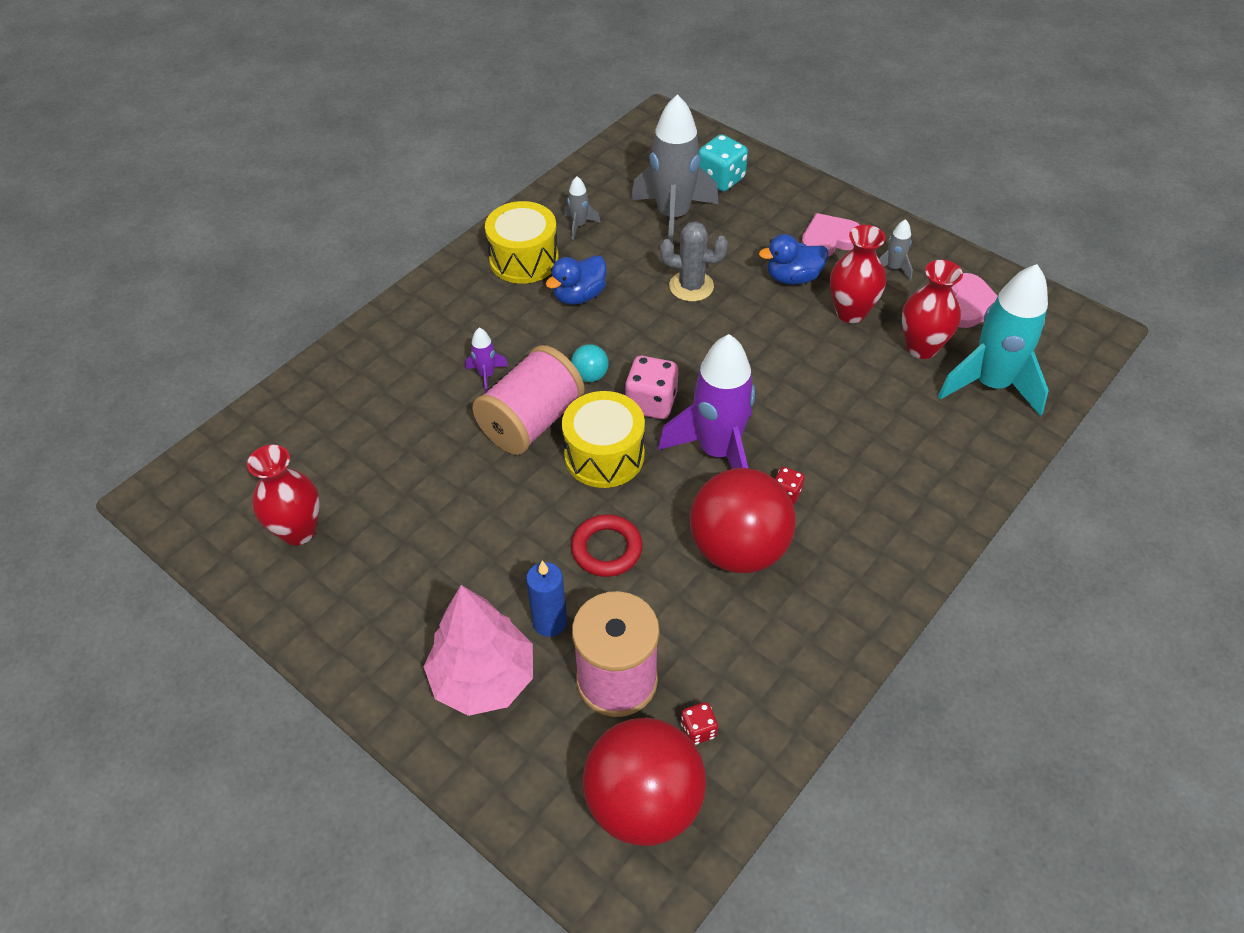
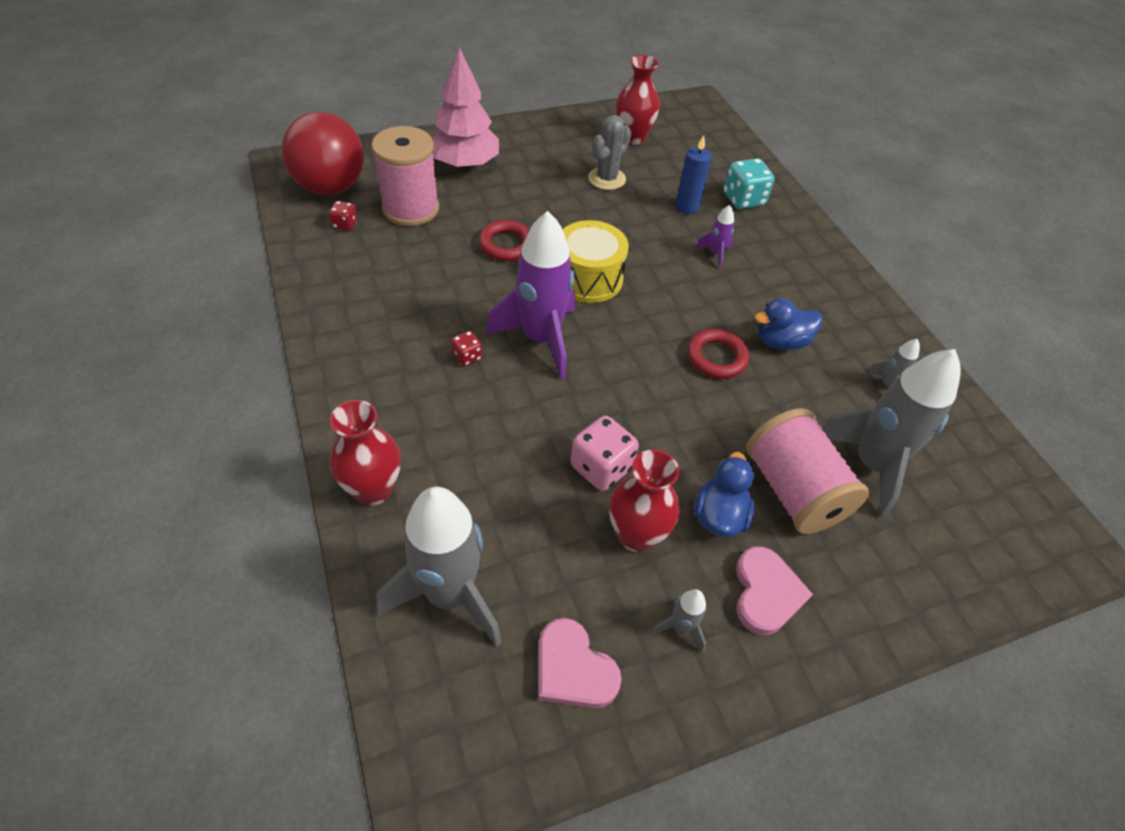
camera: 115 degrees right, 0 degrees up
pink spool [472,345,585,455] -> pink spool moved to [746,408,869,534]
yellow drum [485,201,559,284] -> none
blue candle [526,561,567,637] -> blue candle moved to [676,135,712,214]
blue duck [546,255,606,305] -> blue duck turned 90 degrees counterclockwise [755,298,822,350]
turquoise ball [571,344,609,382] -> none
pink dice [624,356,678,419] -> pink dice moved to [571,416,639,491]
grey cactus [660,222,728,302] -> grey cactus moved to [588,115,631,190]
red ball [690,468,796,573] -> none
turquoise dice [699,134,748,192] -> turquoise dice moved to [724,158,774,209]
red vase [902,260,963,359] -> red vase moved to [330,400,401,506]
turquoise rocket [938,264,1049,416] -> grey rocket [377,487,502,647]
none -> red ring [687,329,749,379]

